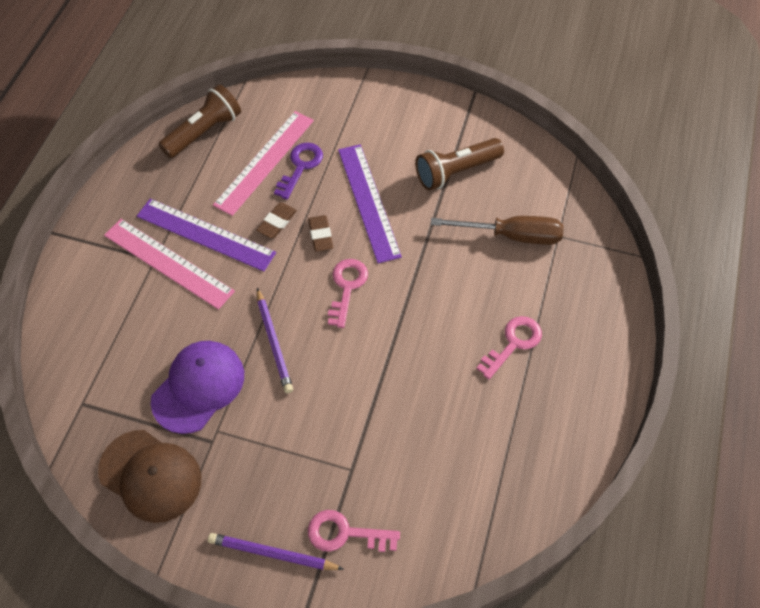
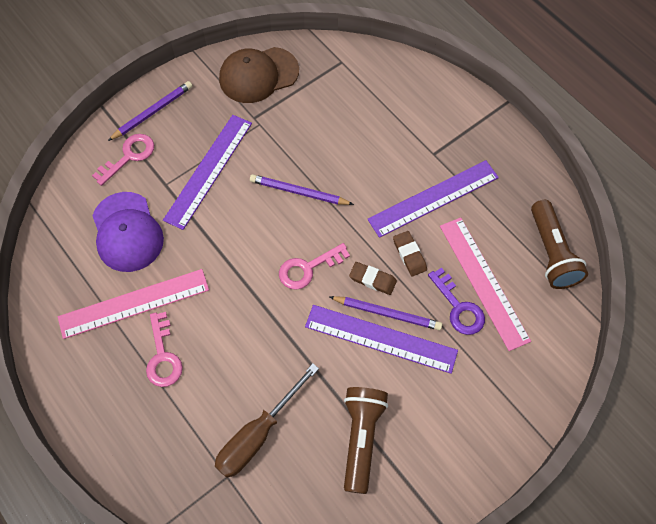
camera: 125 degrees right, 5 degrees up
pink ruler [104,219,235,310] -> pink ruler moved to [58,269,209,339]
purple cap [151,341,244,434] -> purple cap moved to [92,192,164,272]
pink key [328,259,368,328] -> pink key turned 105 degrees clockwise [279,243,350,290]
none -> purple ruler [163,115,252,230]
none -> purple pencil [330,296,442,330]

